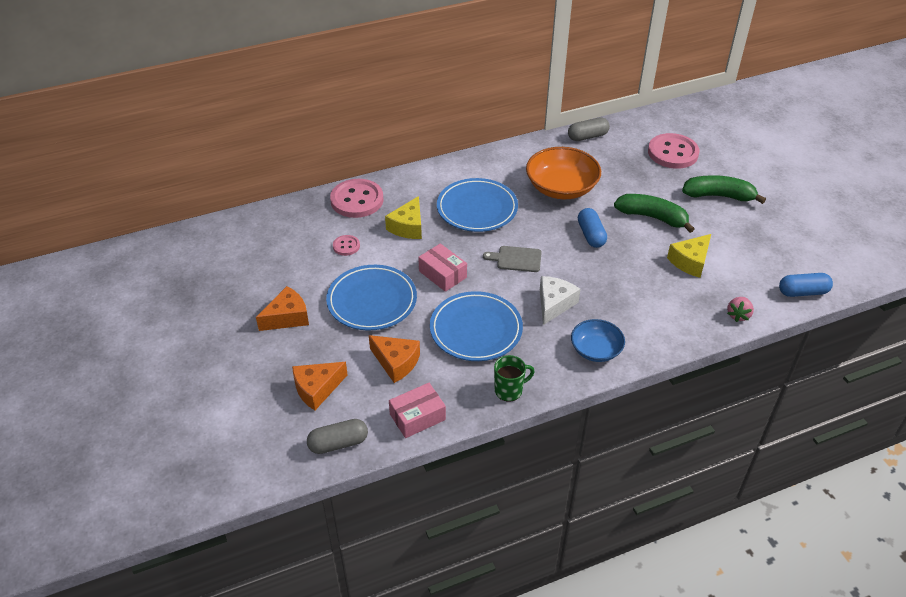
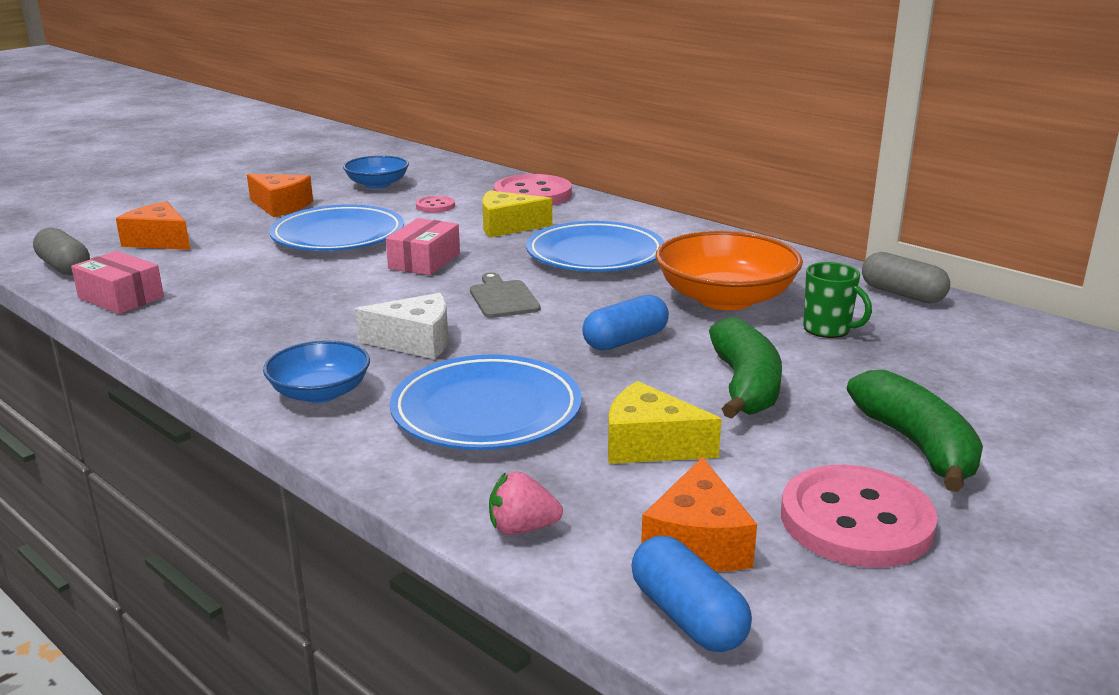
camera: 65 degrees right, 20 degrees down
orange cheese [369,335,420,383] -> orange cheese moved to [641,457,757,571]
blue plate [430,291,523,361] -> blue plate moved to [390,354,582,450]
green mug [494,355,535,402] -> green mug moved to [803,262,872,338]
pink button [648,133,699,169] -> pink button moved to [781,465,938,568]
none -> blue bowl [343,156,409,189]

